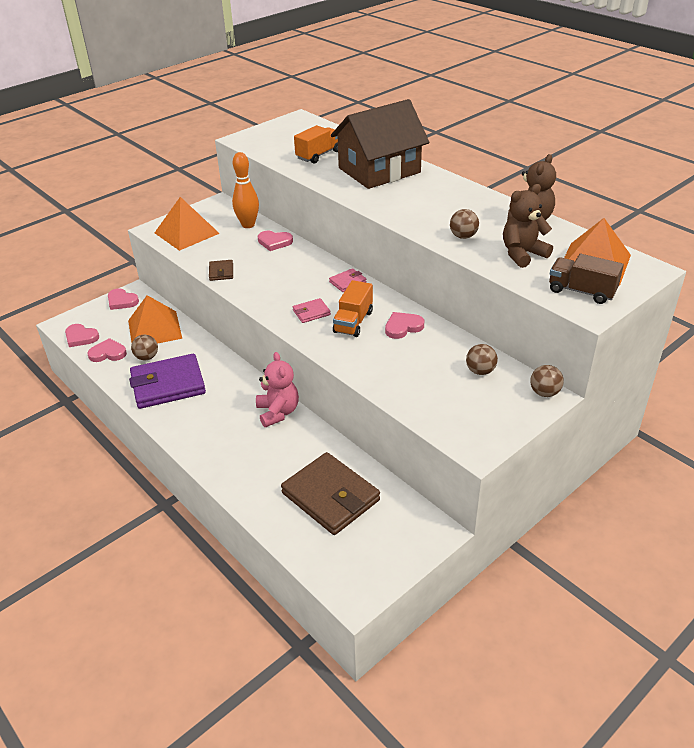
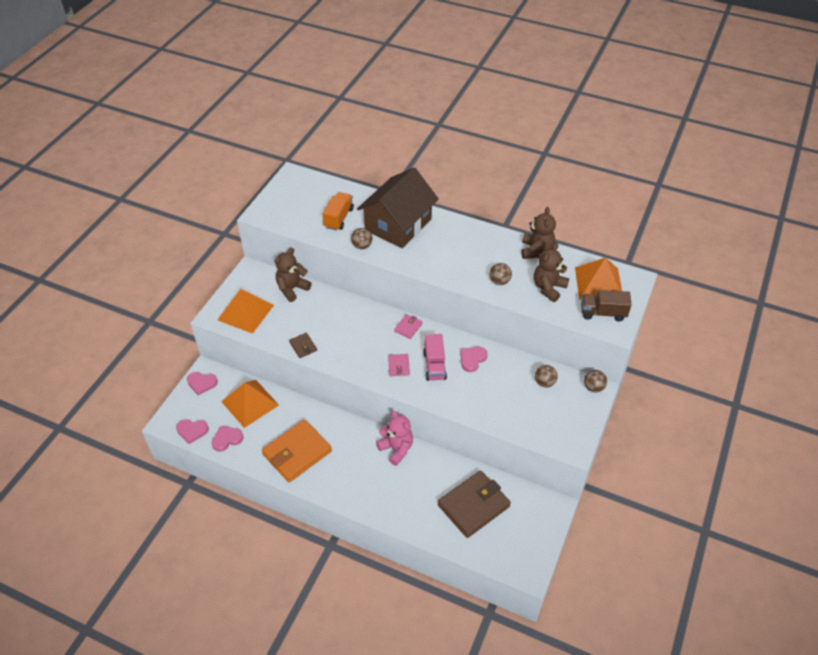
camera: 25 degrees left, 10 degrees up
purple wallet [129,354,206,409] -> orange wallet [262,419,332,482]
brown ball [131,334,158,360] -> brown ball moved to [351,228,372,249]
orange bowling pin [232,152,259,228] -> brown teddy bear [274,248,312,302]
pink heart [258,231,293,251] -> none
brown wallet [281,452,380,535] -> brown wallet turned 60 degrees counterclockwise [438,470,511,538]
pink wallet [293,298,331,323] -> pink wallet turned 45 degrees counterclockwise [388,354,410,376]
orange truck [333,280,373,337] -> pink truck [423,334,447,381]

